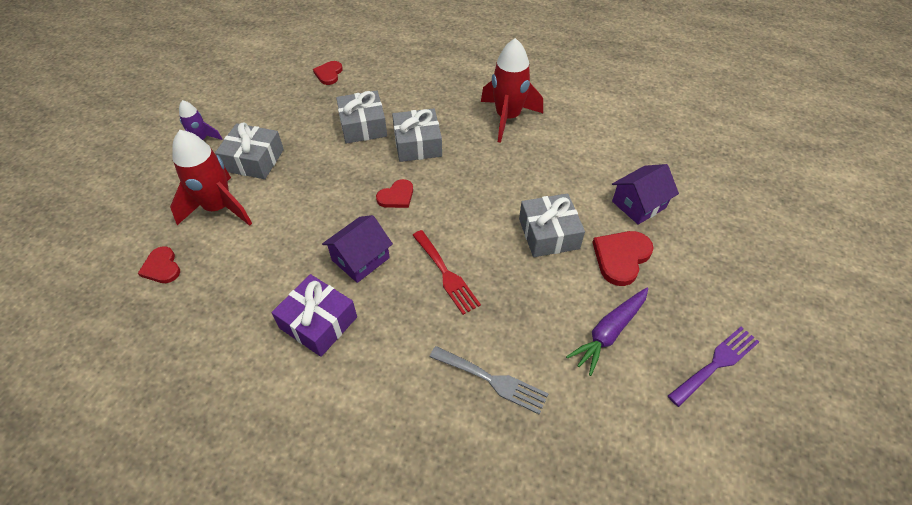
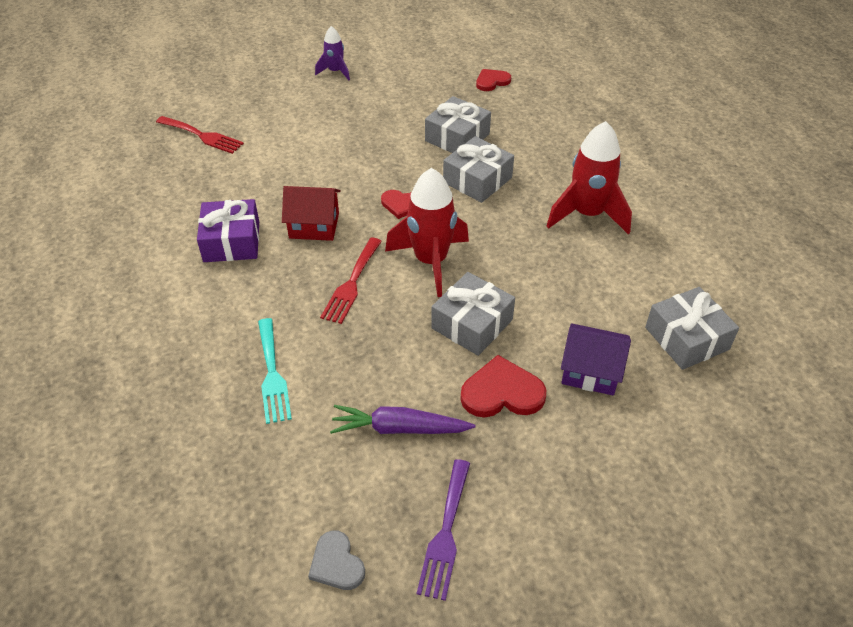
camera: 50 degrees right, 5 degrees down
red heart [138,246,180,283] -> red fork [156,116,244,154]
red rocket [170,130,252,226] -> red rocket moved to [385,168,469,297]
grey gift [215,122,284,179] -> grey gift moved to [645,287,739,370]
purple house [322,215,393,283] -> red house [282,186,341,241]
grey fork [430,346,548,415] -> turquoise fork [258,318,292,424]
purple fork [668,327,759,407] -> purple fork turned 90 degrees clockwise [417,459,470,601]
none -> grey heart [308,530,365,590]

